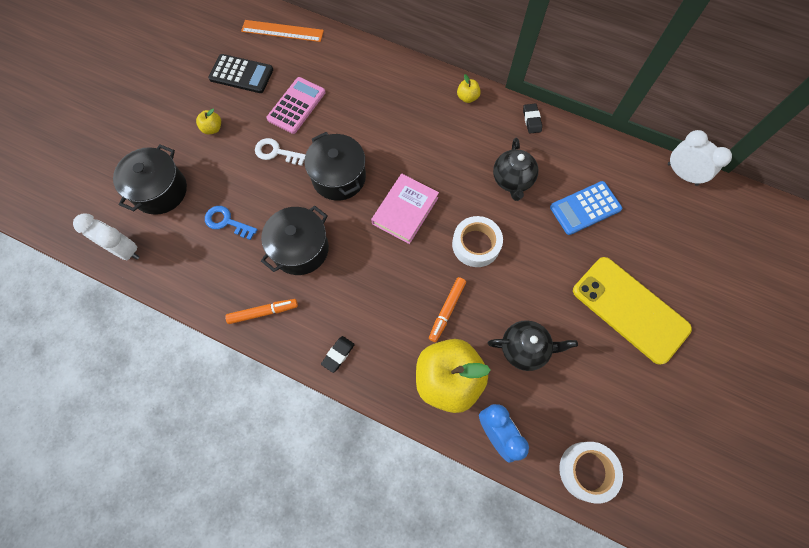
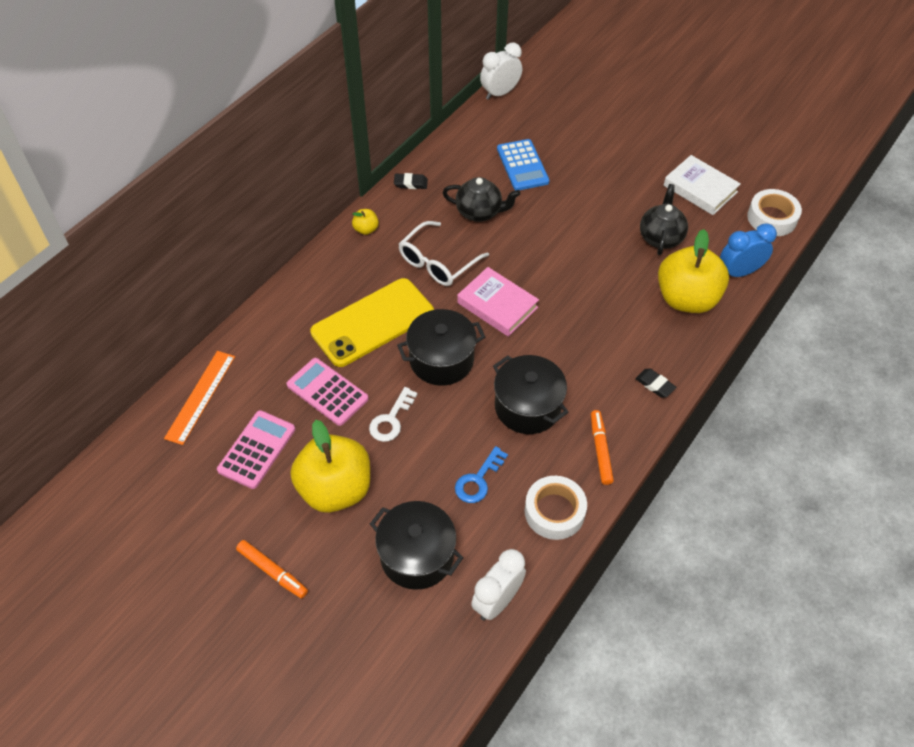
camera: 80 degrees left, 15 degrees down
yellow apple [196,108,221,134] -> yellow apple [291,420,370,513], size x2.44
black calculator [208,54,273,93] -> pink calculator [217,410,295,489]
orange marker [429,277,466,342] -> orange marker moved to [236,540,308,599]
white tape [452,216,503,267] -> white tape moved to [525,476,587,540]
yellow phone [573,257,692,365] -> yellow phone moved to [310,278,434,367]
none -> white glasses [399,221,489,286]
none -> white book [664,155,741,215]

